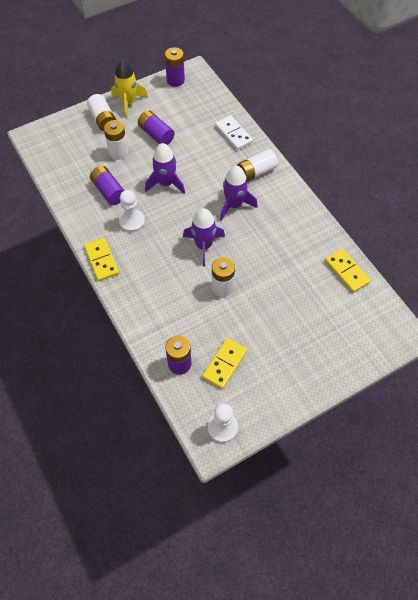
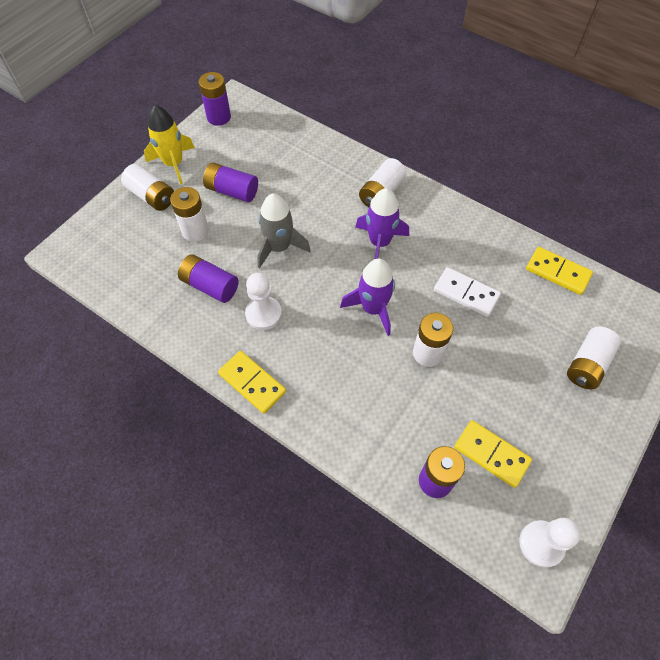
camera: 25 degrees left, 0 degrees up
purple rocket [145,143,185,194] -> grey rocket [257,193,311,269]
yellow domino [202,338,247,389] -> yellow domino turned 60 degrees counterclockwise [454,420,532,488]
white domino [215,115,253,150] -> white domino moved to [434,267,501,317]
none -> white battery [567,327,621,390]

